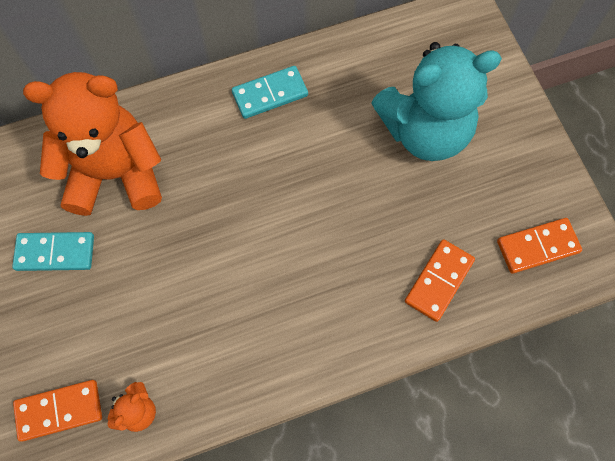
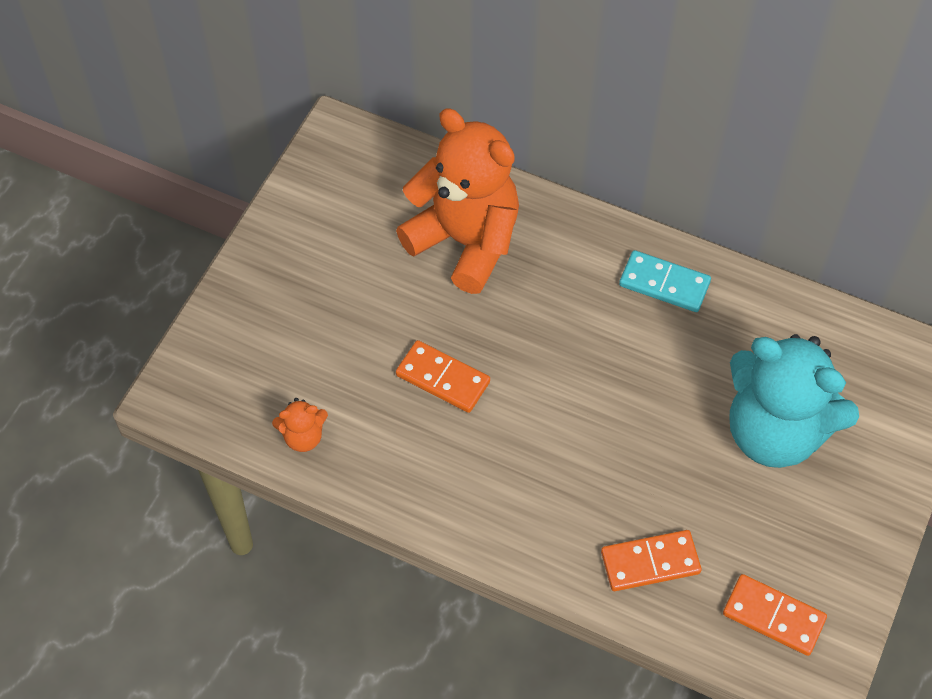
camera: 45 degrees right, 10 degrees down
turquoise domino [12,232,94,271] -> none
orange domino [13,380,102,442] -> orange domino moved to [396,340,490,413]

